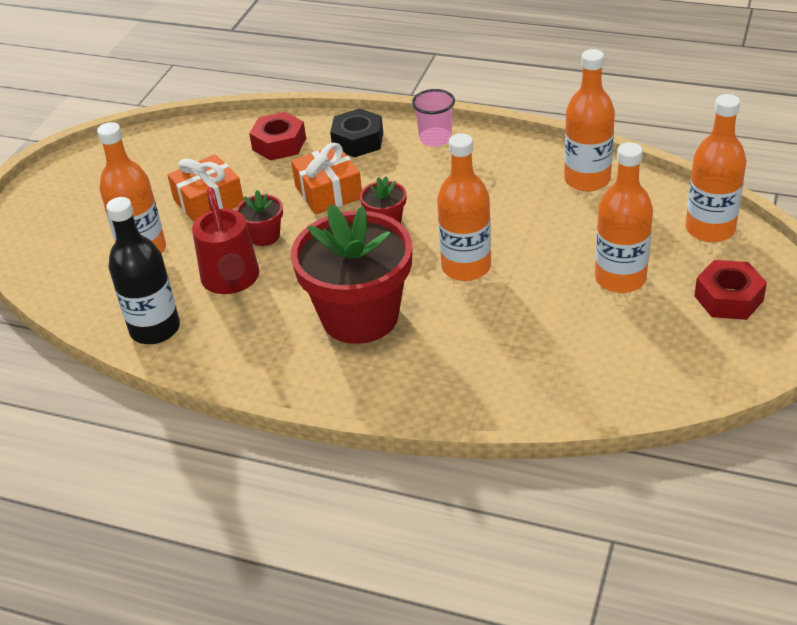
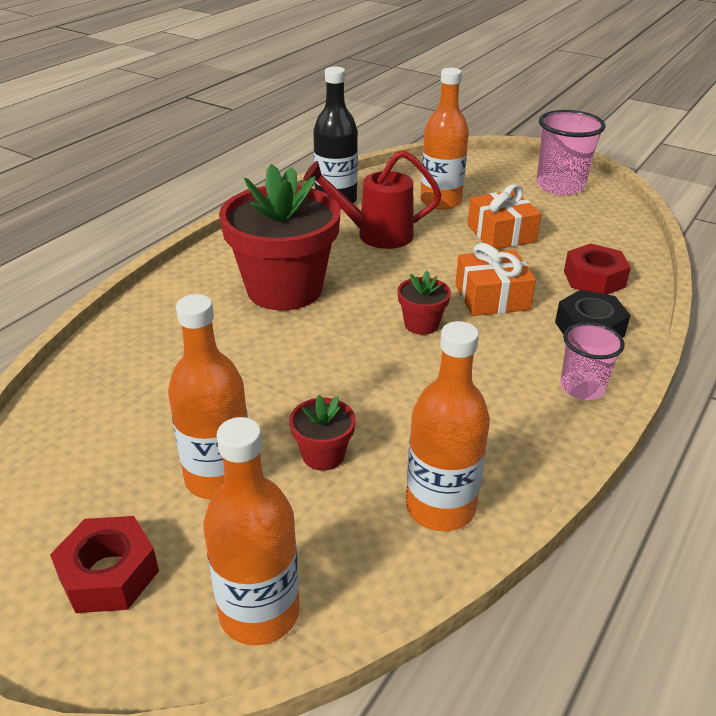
camera: 100 degrees right, 5 degrees down
red flower pot [236,190,283,246] -> red flower pot moved to [290,395,356,471]
orange bottle [437,133,491,281] -> none
none -> pink cup [536,110,606,195]

